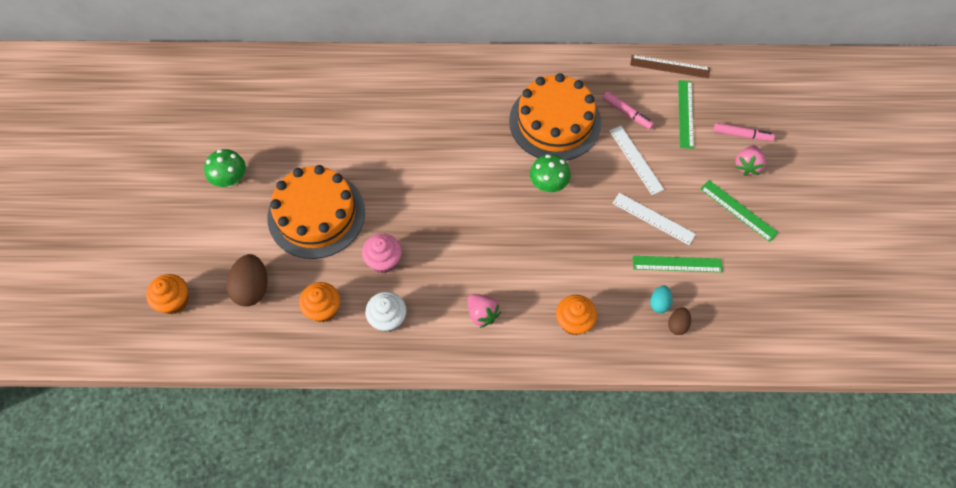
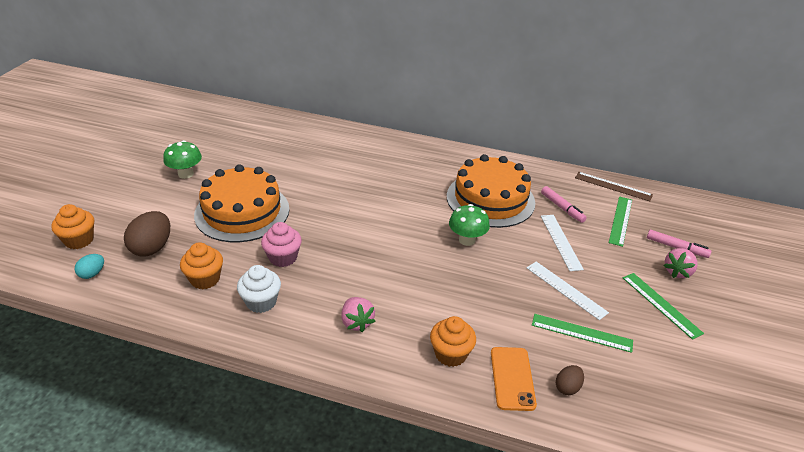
camera: 15 degrees right, 25 degrees down
turquoise egg [650,285,673,313] -> turquoise egg moved to [75,254,104,279]
none -> orange phone [491,347,537,411]

